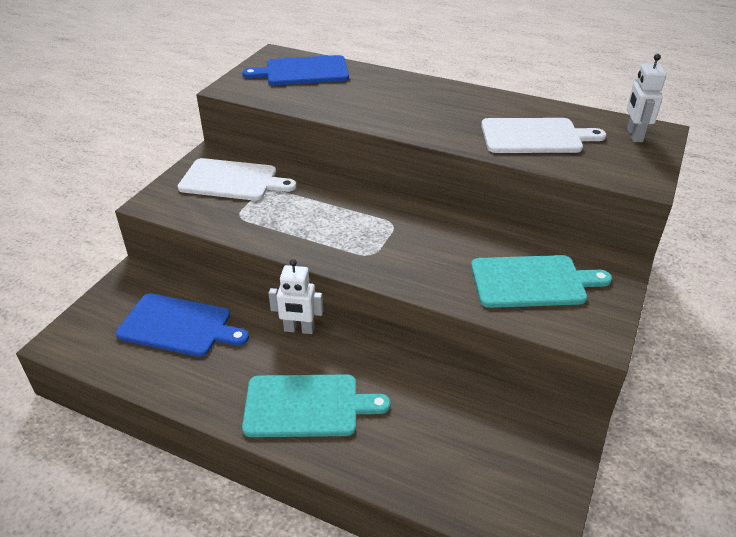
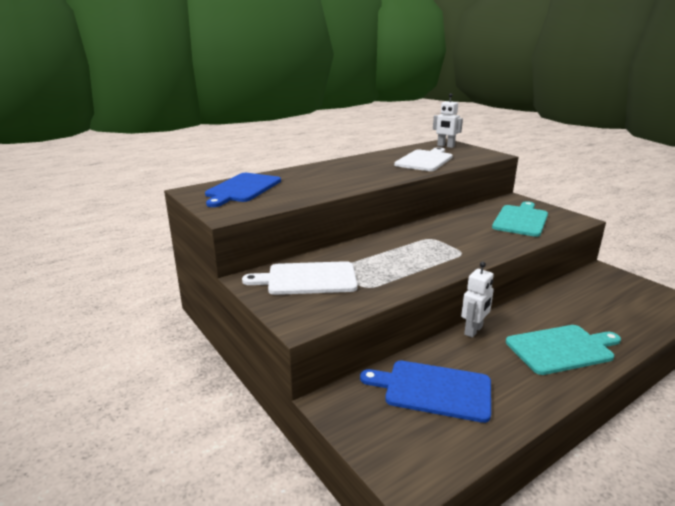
camera: 60 degrees left, 15 degrees down
blue cutting board [116,293,249,357] -> blue cutting board turned 120 degrees counterclockwise [360,360,491,423]
white cutting board [178,158,296,201] -> white cutting board turned 135 degrees counterclockwise [242,261,358,295]
turquoise cutting board [242,374,390,437] -> turquoise cutting board turned 45 degrees clockwise [506,325,621,375]

